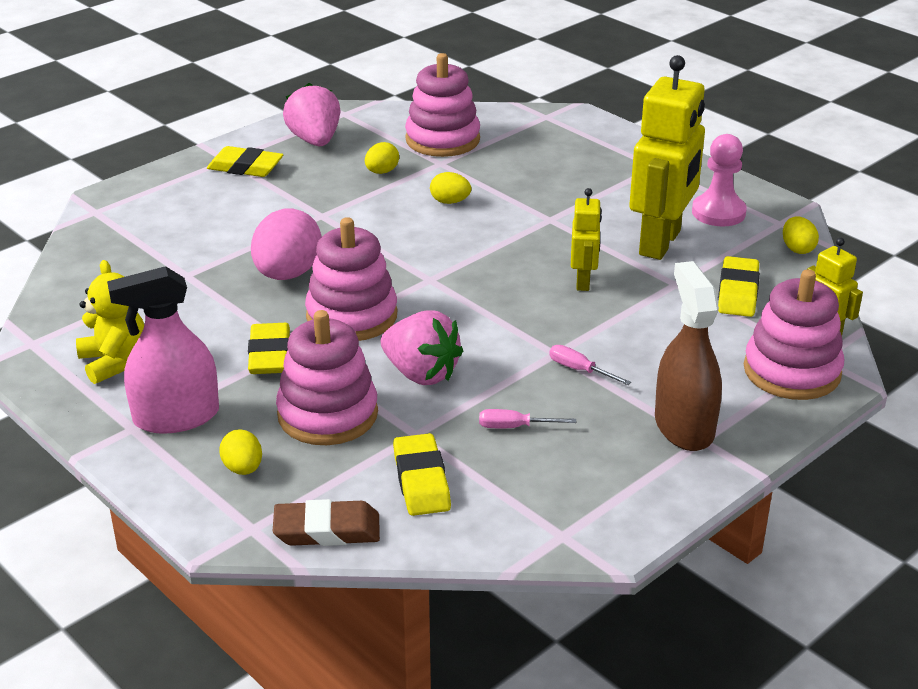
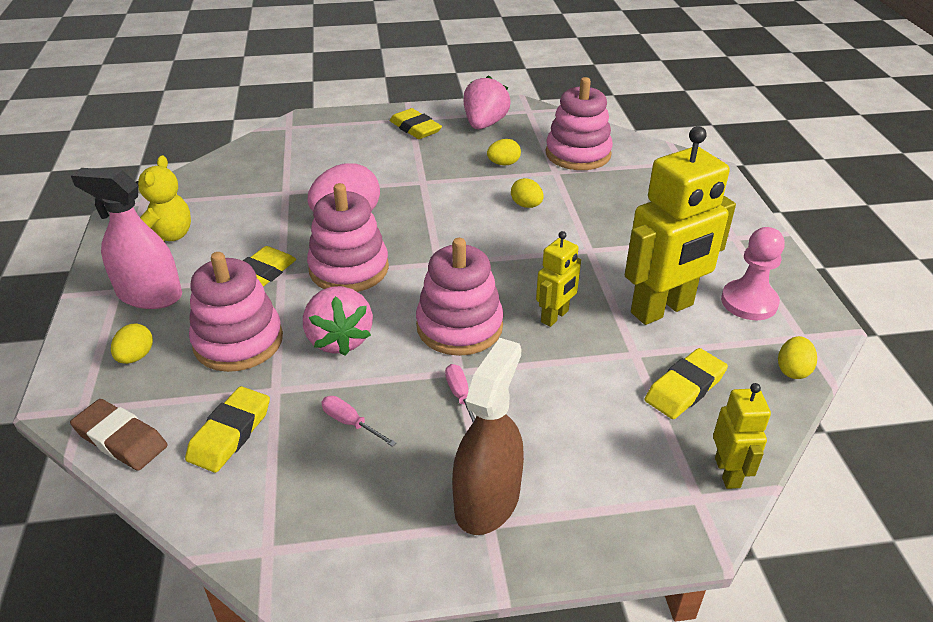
camera: 35 degrees right, 5 degrees up
pink stacking toy [744,269,844,400] -> pink stacking toy moved to [416,238,504,356]

